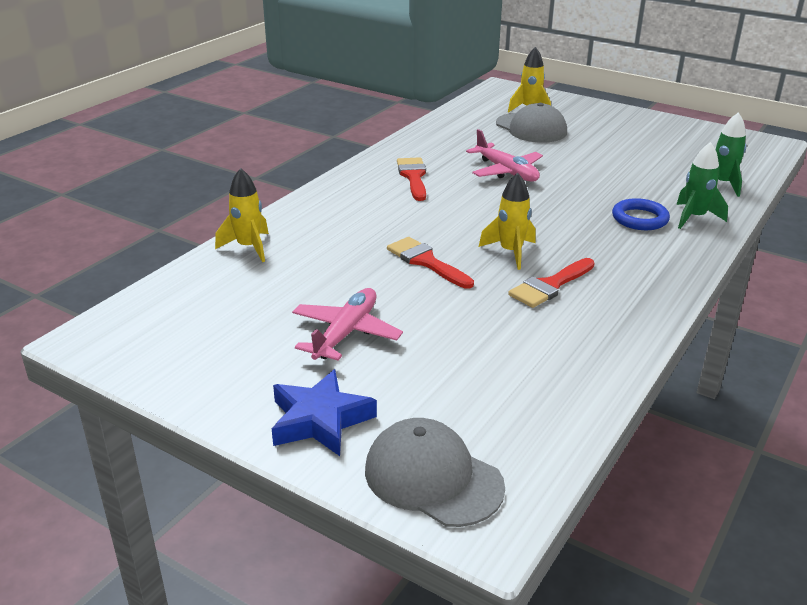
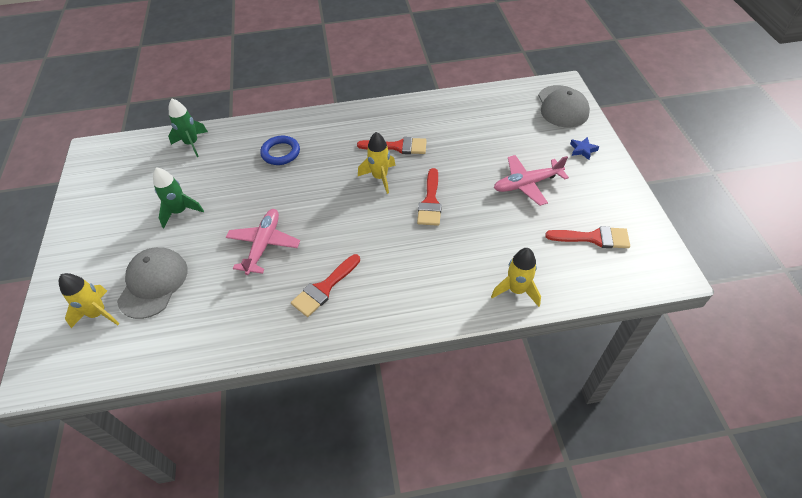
camera: 130 degrees left, 20 degrees up
blue star [272,369,377,456] -> blue star [570,137,599,160], size x0.51
green rocket [676,142,728,229] -> green rocket moved to [153,167,204,228]
none -> red brush [545,226,630,248]

